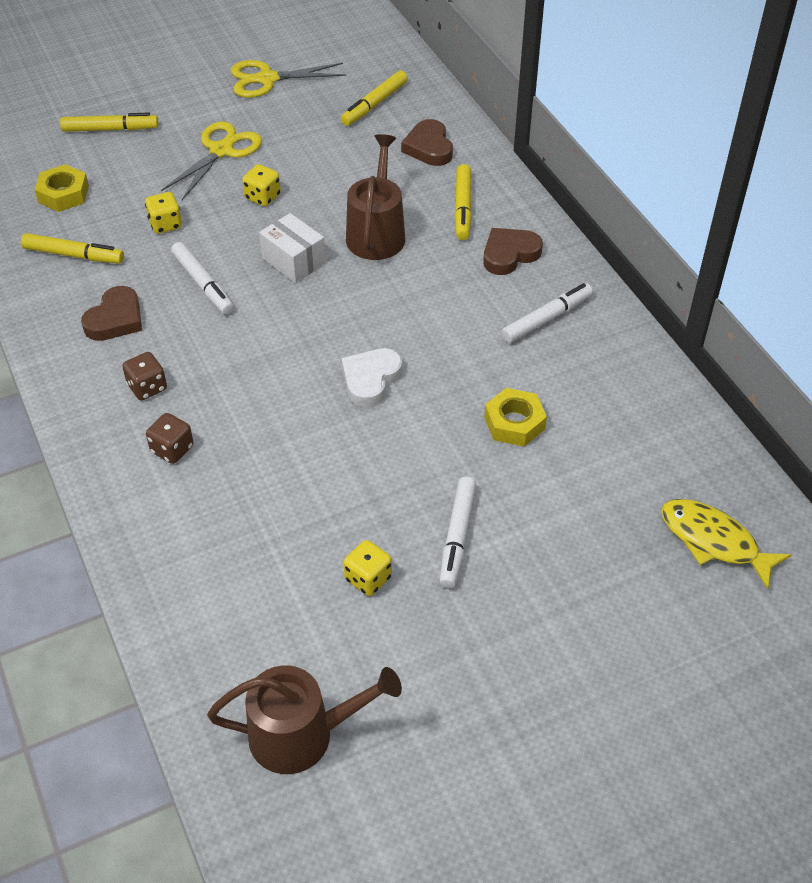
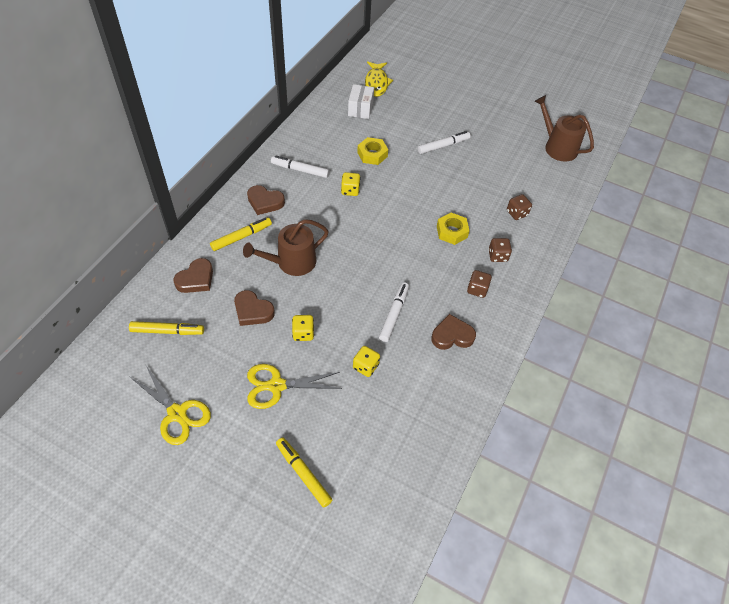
camera: 130 degrees left, 5 degrees up
yellow marker [21,233,124,263] -> none
yellow nut [34,164,89,212] -> yellow nut moved to [437,213,470,245]
white box [259,213,326,283] -> white box moved to [348,84,374,119]
white heart [342,348,402,407] -> none
yellow dice [344,540,392,596] -> yellow dice moved to [341,172,361,196]
none -> brown heart [234,290,275,326]
none -> brown dice [507,194,532,220]

